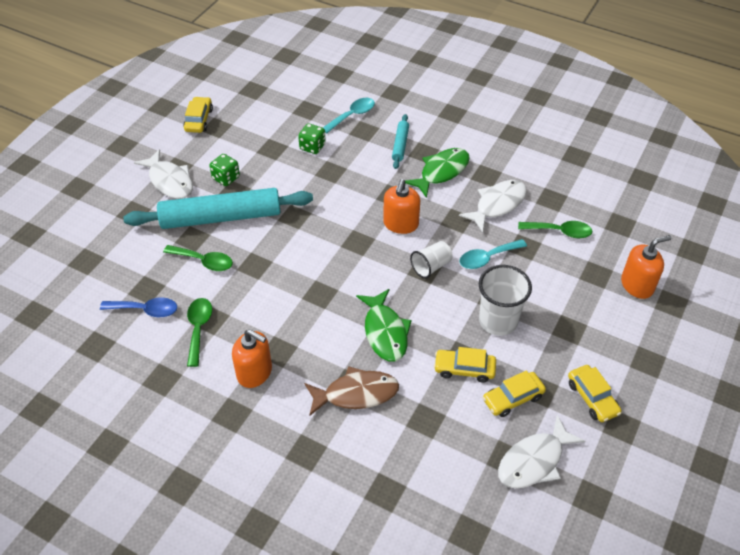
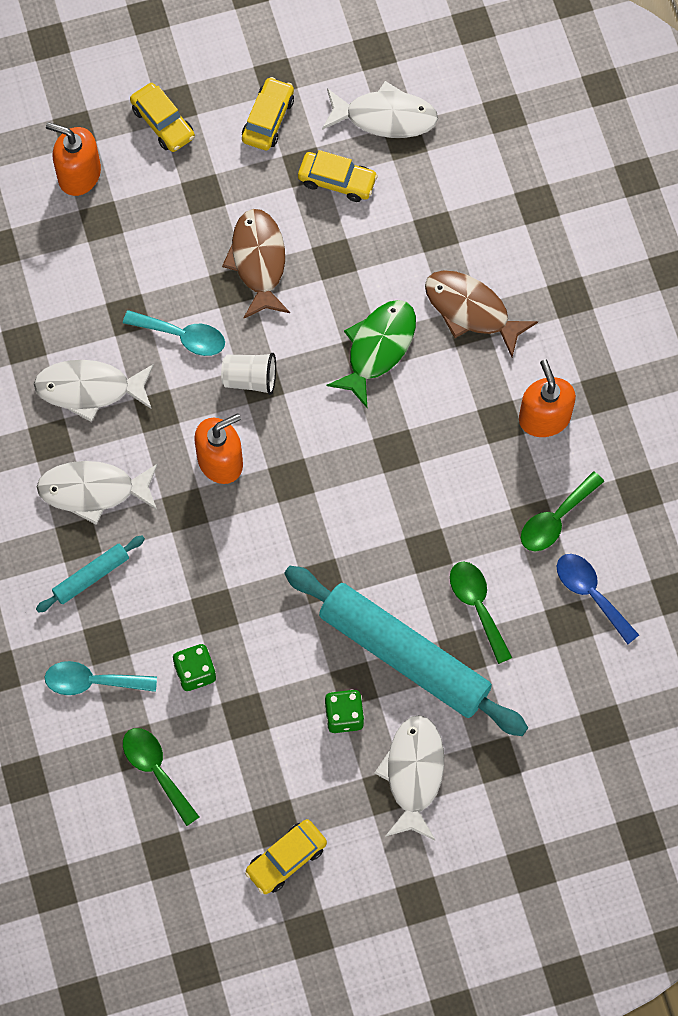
camera: 135 degrees left, 20 degrees up
green fish [405,148,470,198] -> white fish [37,461,158,524]
yellow car [434,347,496,383] -> yellow car moved to [130,83,195,152]
white cup [479,265,532,336] -> brown fish [222,209,290,318]
green spoon [518,221,593,238] -> green spoon moved to [123,728,199,826]

